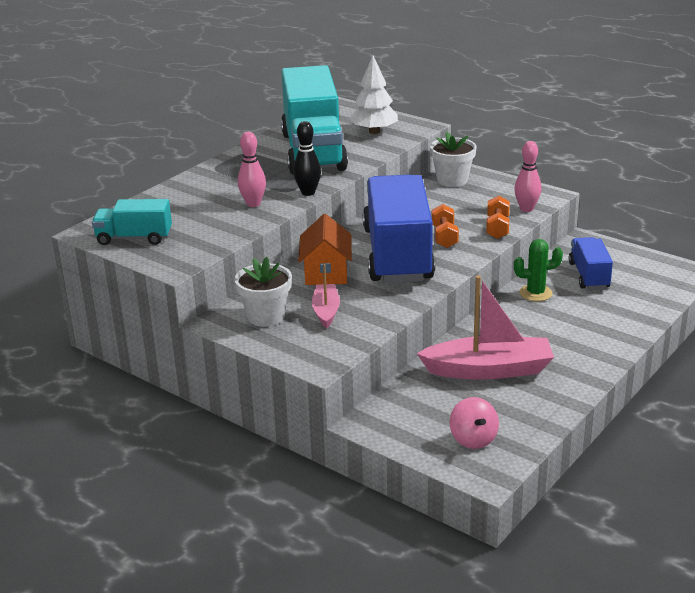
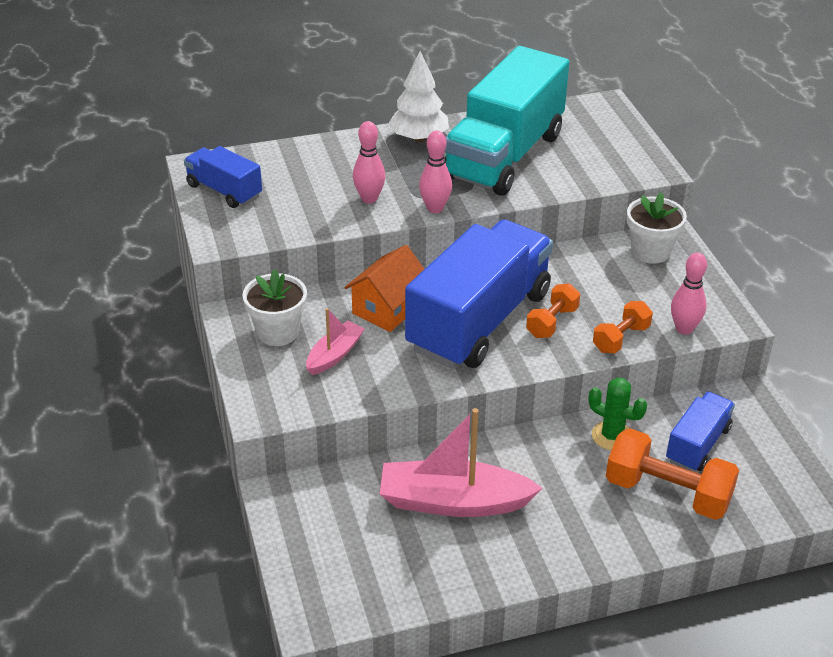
camera: 35 degrees right, 10 degrees up
turquoise truck [92,199,172,245] -> blue truck [184,146,262,208]
black bowling pin [293,121,321,196] -> pink bowling pin [419,131,452,213]
white tree [349,55,398,134] -> white tree moved to [389,51,449,142]
pink boat [417,275,554,380] -> pink boat turned 150 degrees clockwise [380,408,542,517]
pink spinning top [450,397,499,449] -> none
none -> orange dumbbell [606,428,739,520]

